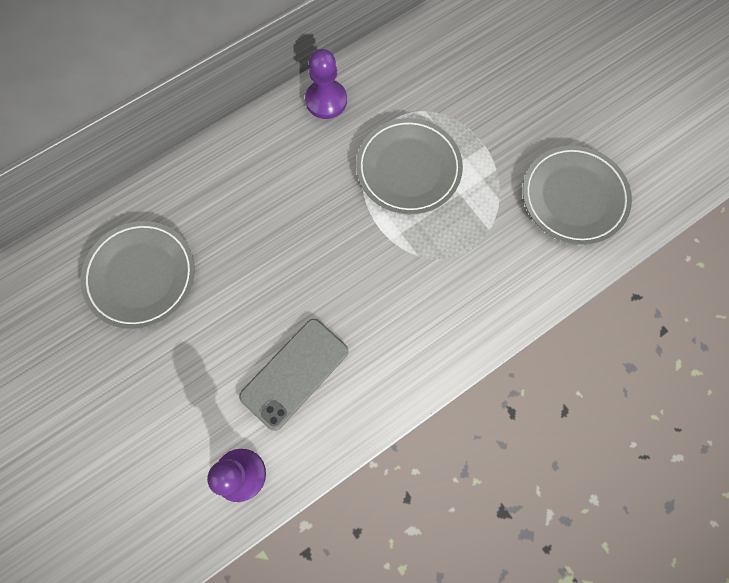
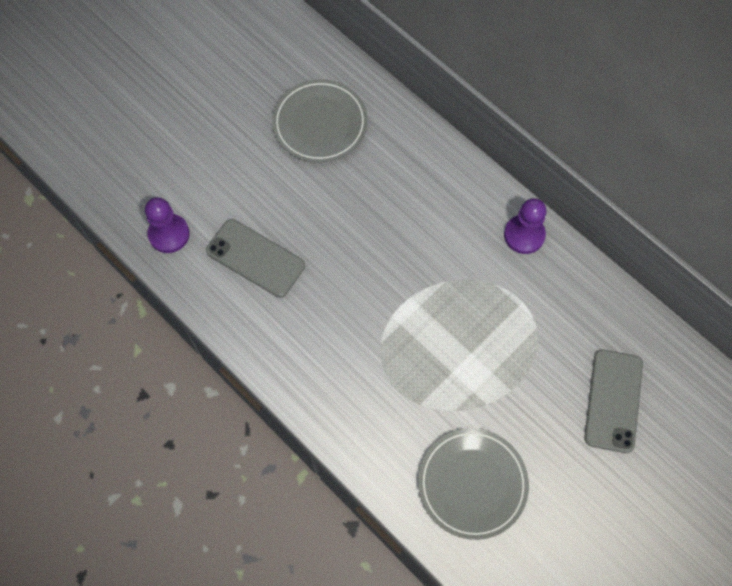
camera: 80 degrees right, 5 degrees down
grey plate [356,118,463,214] -> none
none -> grey phone [584,349,643,453]

